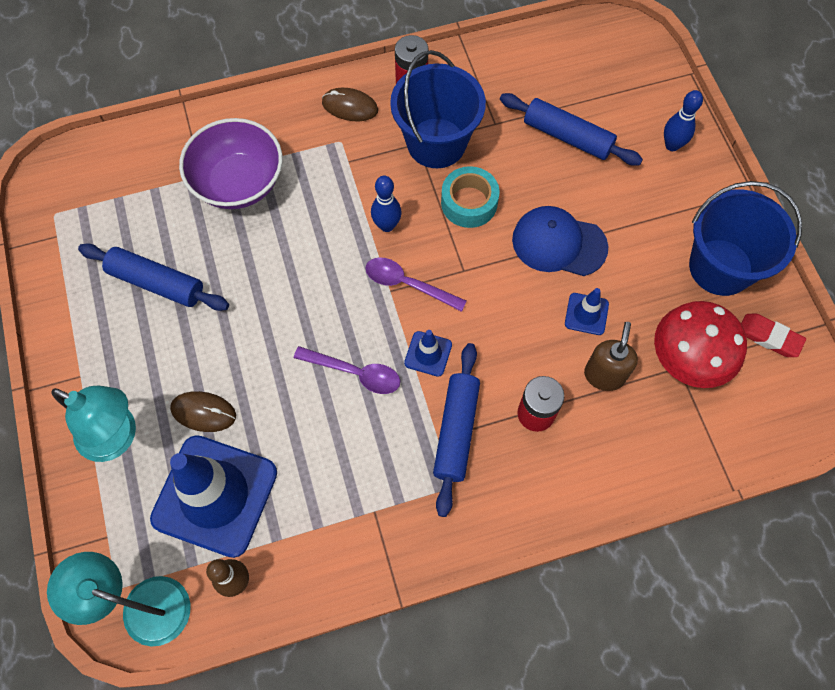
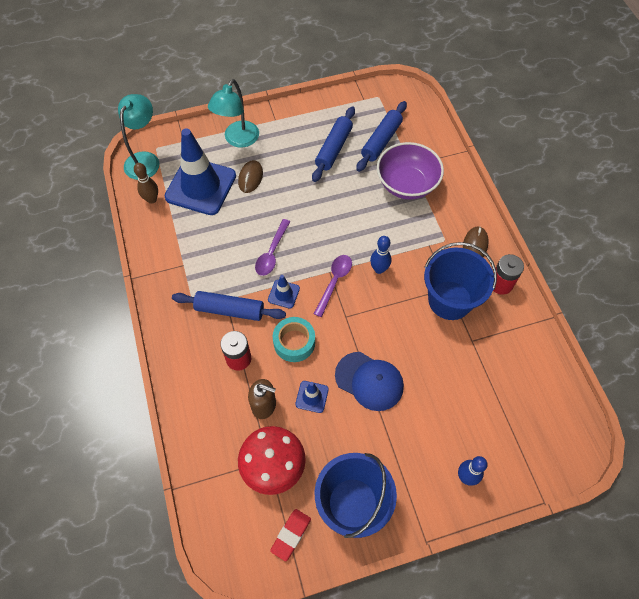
camera: 90 degrees right, 5 degrees down
turquoise tape [441,166,499,228] -> turquoise tape moved to [273,317,315,362]
blue rolling pin [500,93,643,166] -> blue rolling pin moved to [356,101,407,172]
blue cap [512,206,608,276] -> blue cap turned 105 degrees clockwise [335,352,404,411]

